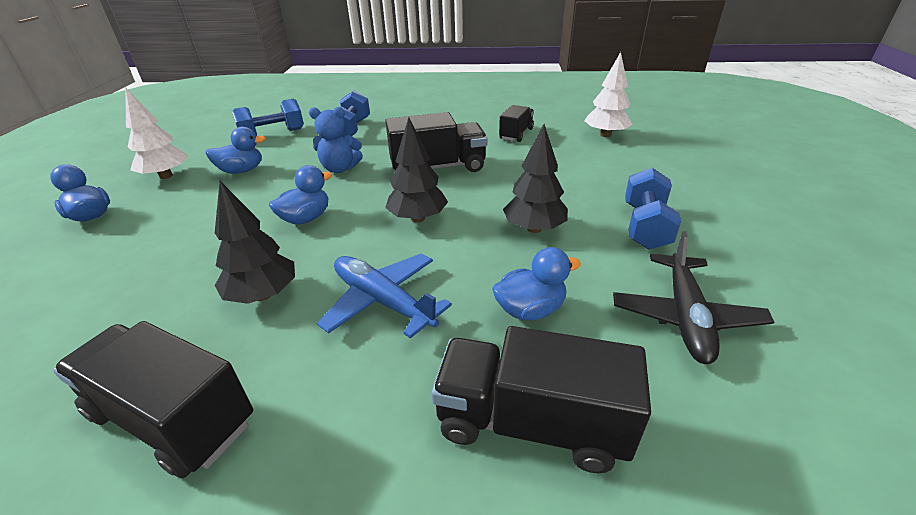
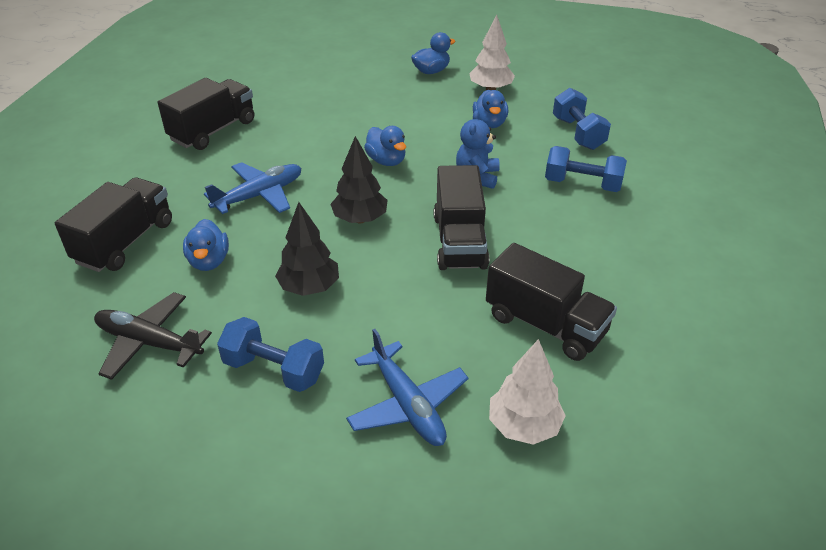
camera: 100 degrees right, 5 degrees up
black tree [215,181,295,304] -> none
black truck [499,105,534,142] -> black truck [486,243,617,361], size x1.68
none -> blue plane [346,329,468,446]

